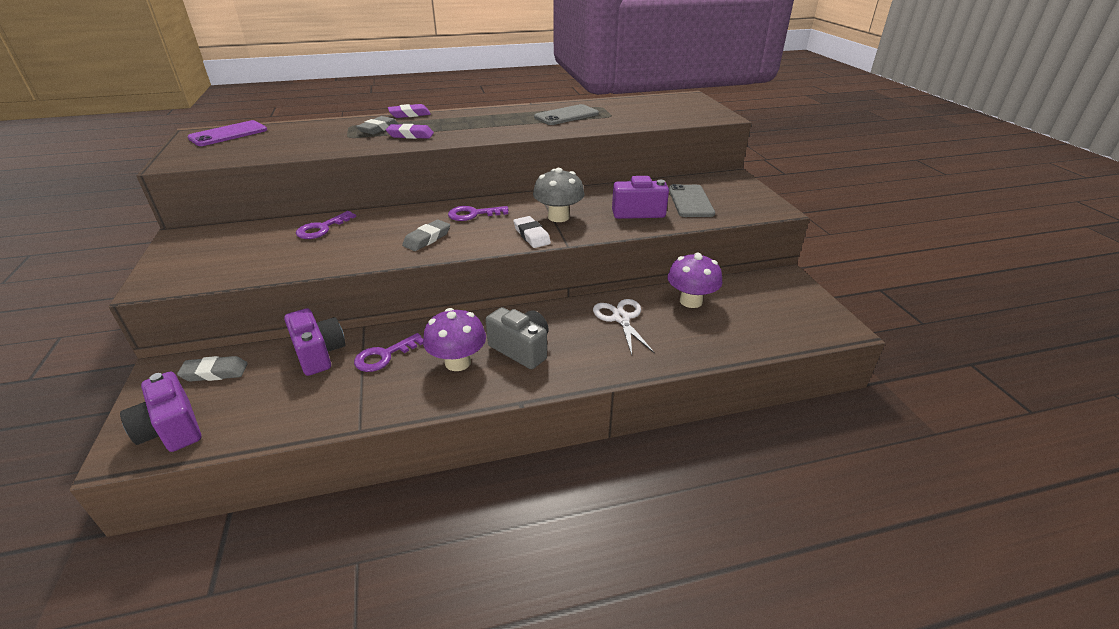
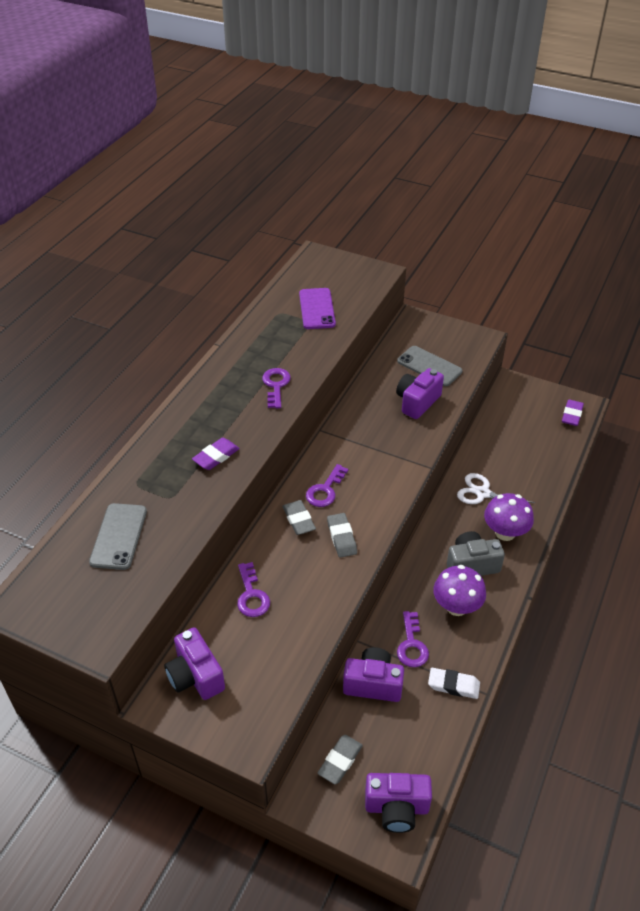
camera: 50 degrees left, 10 degrees up
purple phone [187,120,267,146] -> purple phone moved to [299,288,336,329]
grey eraser [356,116,398,134] -> grey eraser moved to [283,500,316,535]
purple eraser [388,104,431,118] -> purple eraser moved to [562,399,584,426]
white eraser [513,216,551,248] -> white eraser moved to [428,668,480,699]
grey mushroom [533,168,585,222] -> none
grey phone [534,104,599,125] -> grey phone moved to [89,503,147,570]
purple mushroom [667,253,722,308] -> purple mushroom moved to [484,493,534,541]
none -> purple camera [164,627,225,700]
none -> purple key [262,368,291,408]

